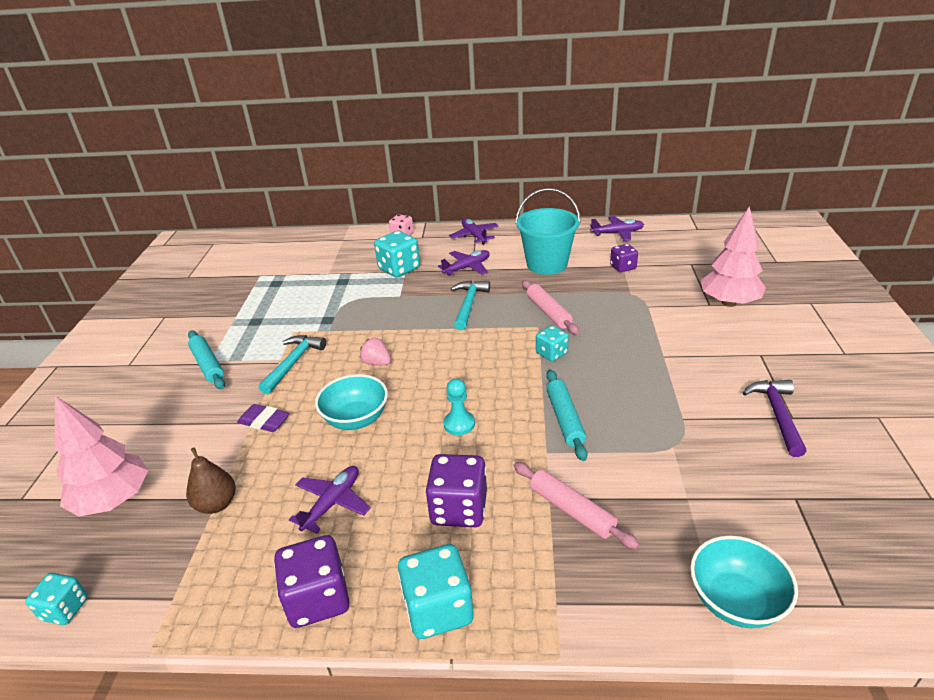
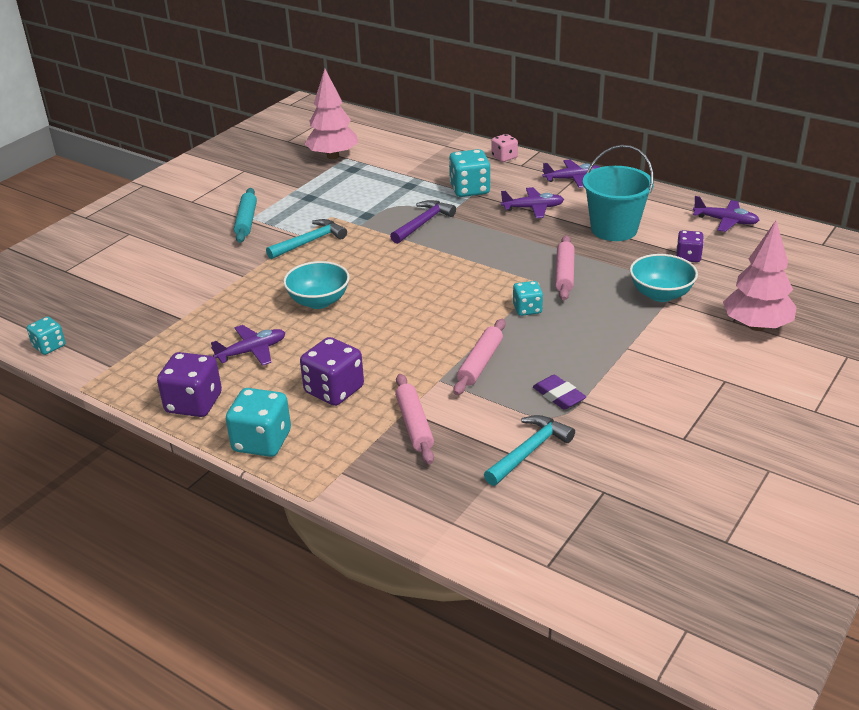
camera: 30 degrees right, 0 degrees up
pink tree [55,396,149,517] -> pink tree moved to [305,69,358,159]
brown pear [186,447,236,514] -> none
purple eraser [237,404,290,432] -> purple eraser moved to [533,375,586,410]
pink strawberry [360,338,391,365] -> none
turquoise pawn [443,378,475,435] -> none
purple plane [449,218,499,245] -> purple plane turned 75 degrees clockwise [542,160,599,188]
turquoise hammer [450,280,490,330] -> turquoise hammer moved to [484,415,575,486]
turquoise rolling pin [546,370,588,461] -> pink rolling pin [453,319,506,395]
turquoise bowl [690,535,798,628] -> turquoise bowl moved to [630,254,698,302]
purple hammer [743,380,807,457] -> purple hammer moved to [390,200,456,244]

